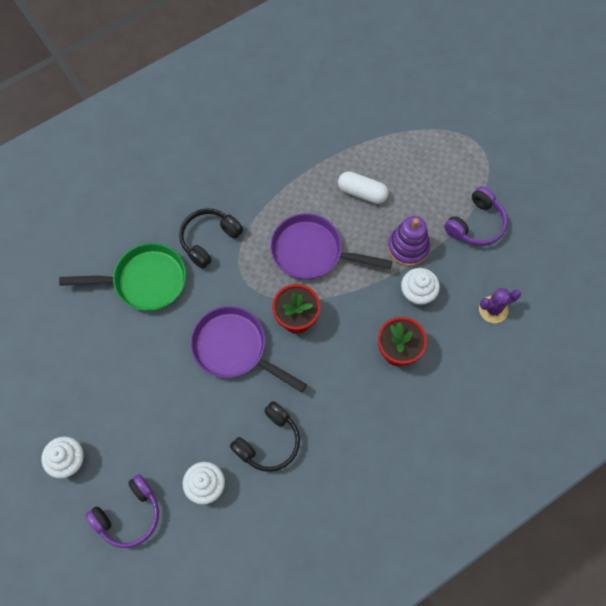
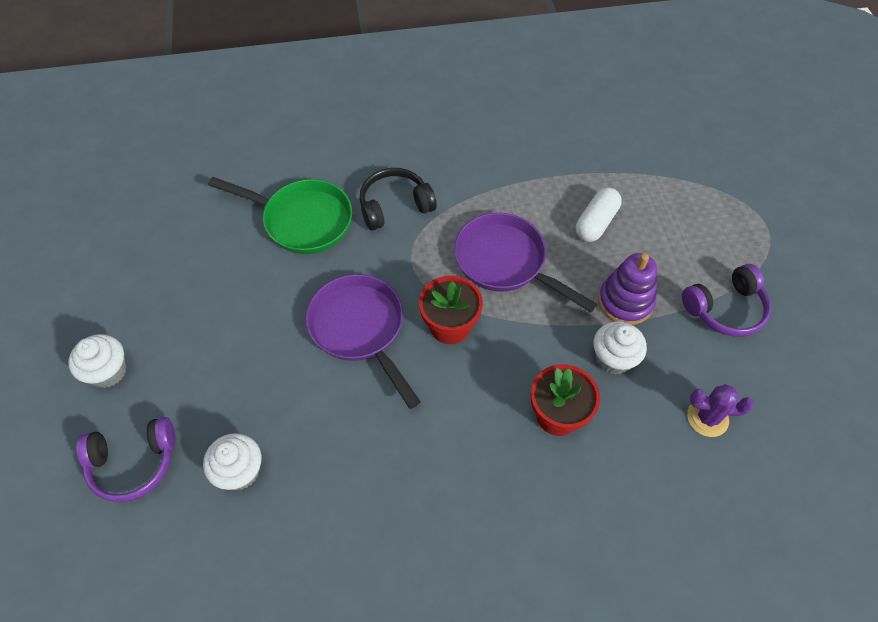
camera: 25 degrees right, 10 degrees down
black headphones [230,401,300,472] -> none
white capsule [338,171,389,204] -> white capsule turned 75 degrees clockwise [576,187,622,242]

